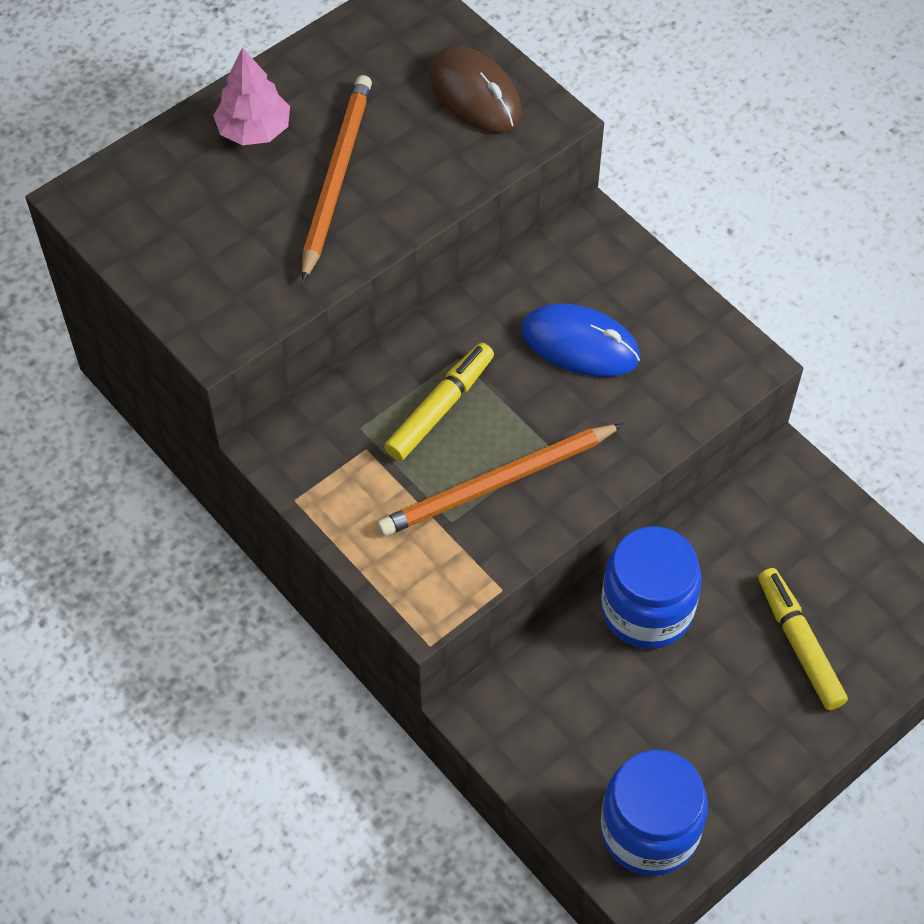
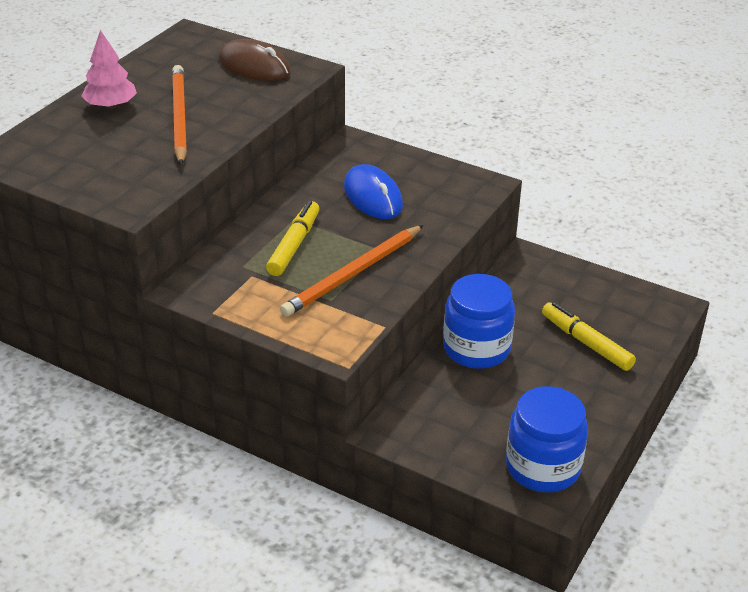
camera: 20 degrees left, 20 degrees down
blue mouse [521,304,640,377] -> blue mouse turned 60 degrees clockwise [344,164,403,219]

